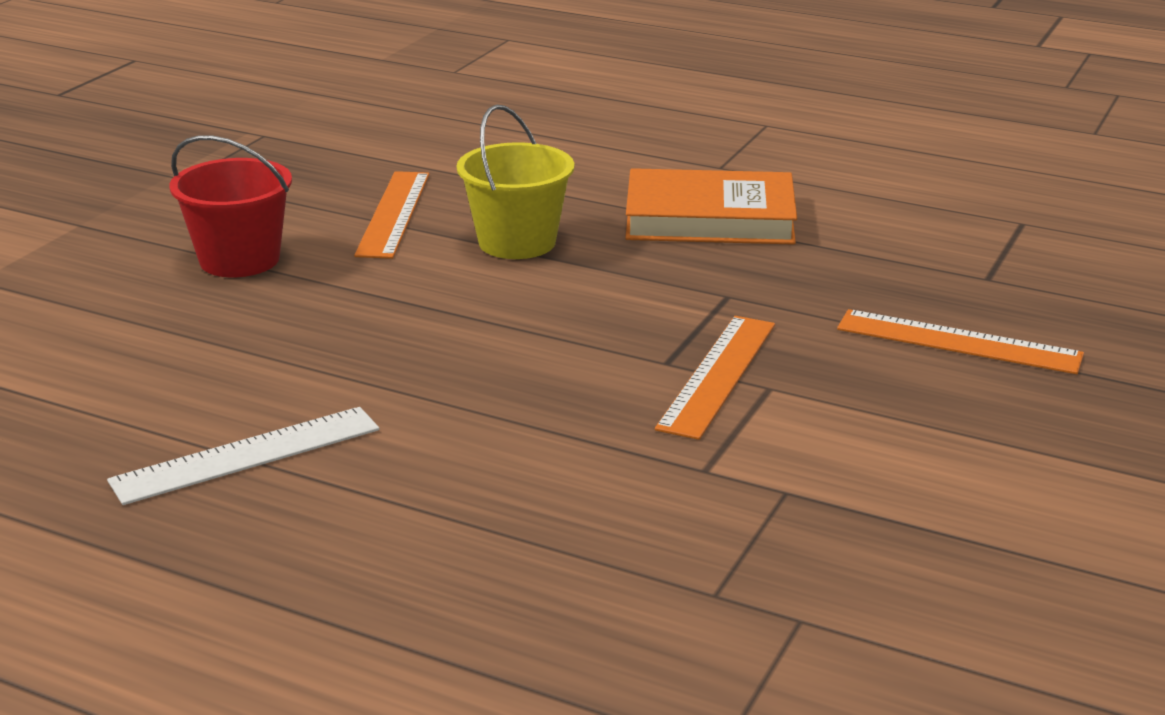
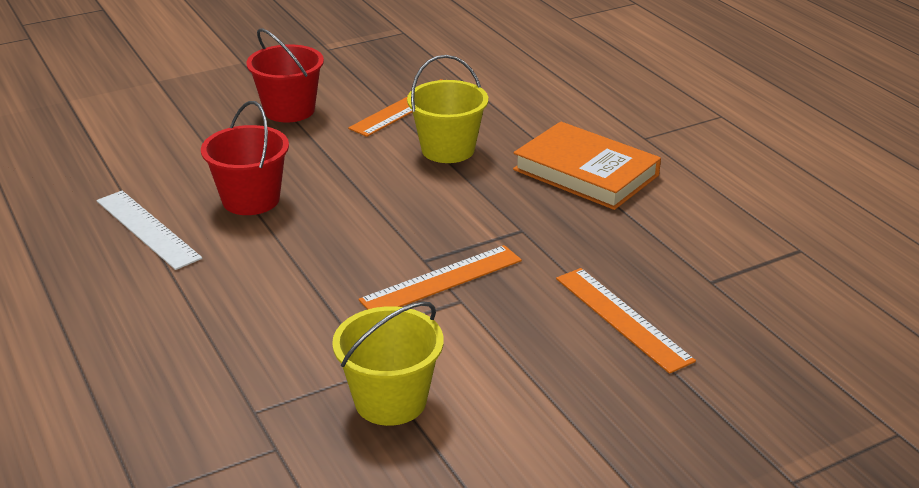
camera: 35 degrees right, 5 degrees up
white ruler [107,407,379,505] -> white ruler turned 45 degrees clockwise [97,191,202,270]
none -> red bucket [201,101,289,215]
none -> yellow bucket [332,301,444,426]

